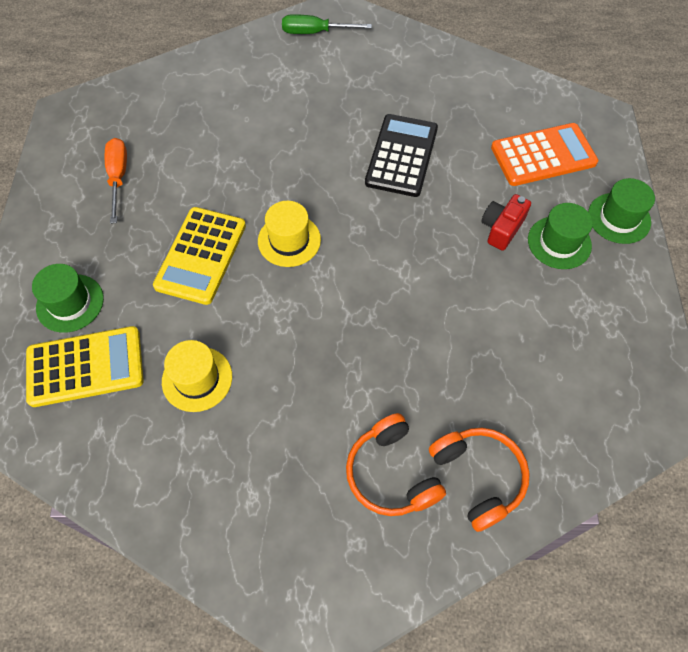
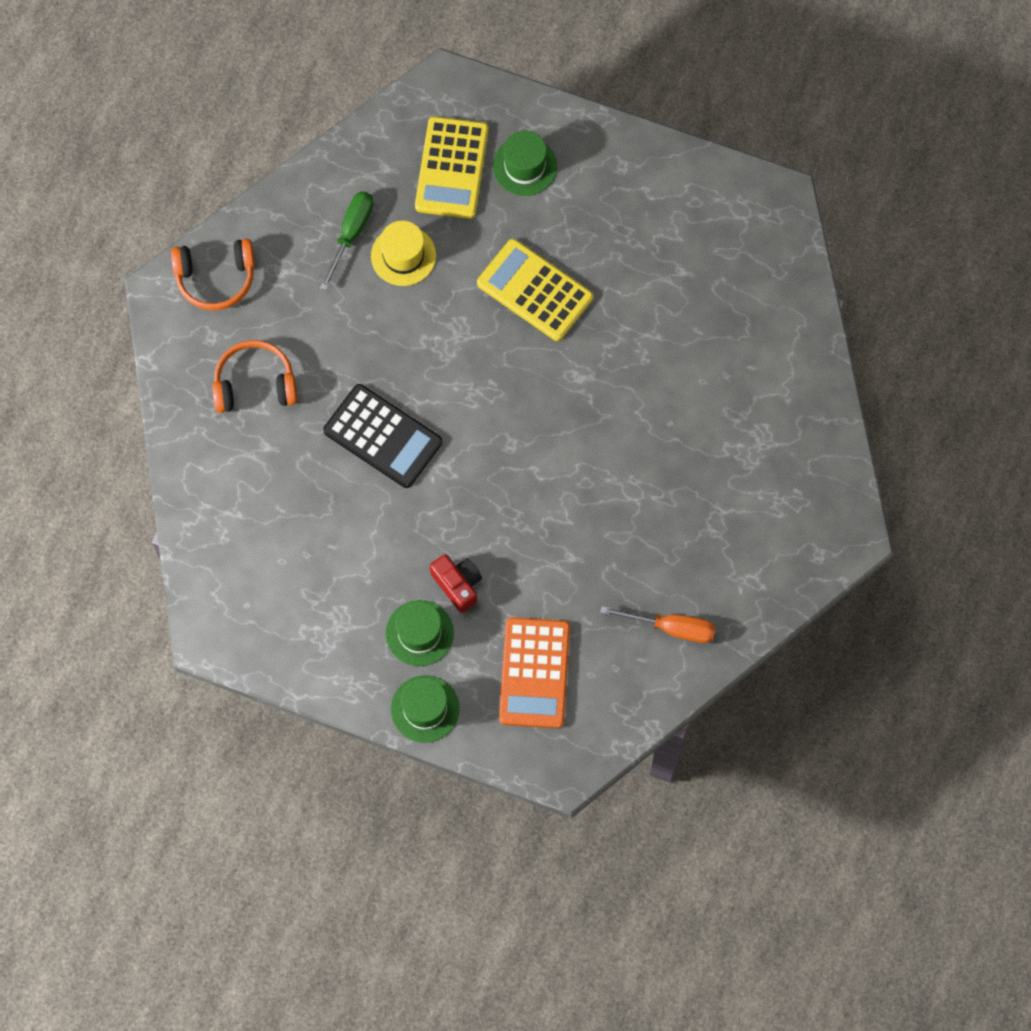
camera: 110 degrees right, 10 degrees up
orange screwdriver [105,138,127,224] -> orange screwdriver moved to [600,606,716,643]
yellow hat [258,201,321,267] -> none
green screwdriver [282,14,372,34] -> green screwdriver moved to [320,191,373,291]
black calculator [365,114,438,197] -> black calculator moved to [323,384,442,488]
orange headphones [429,428,530,532] -> orange headphones moved to [171,239,255,310]

